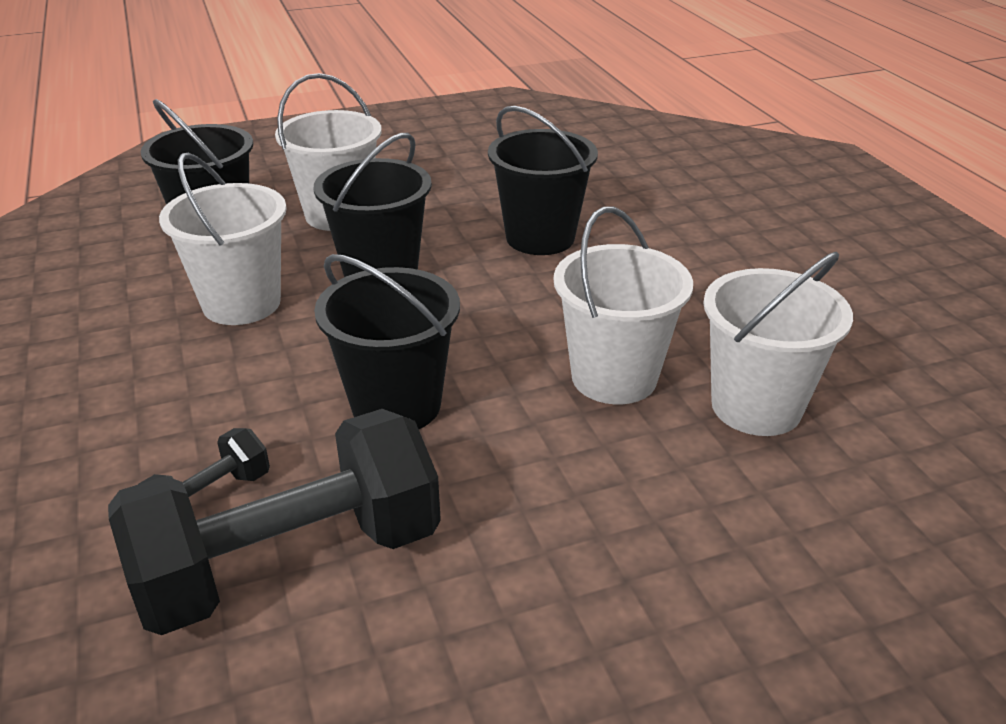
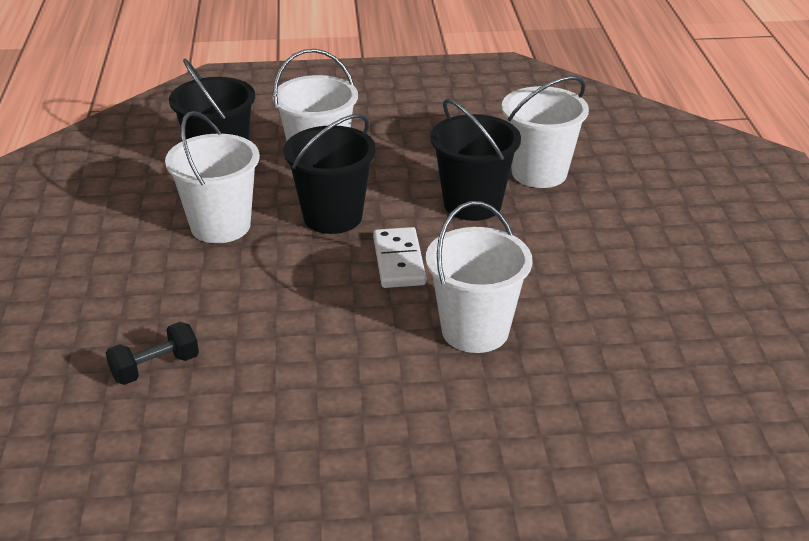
camera: 15 degrees right, 0 degrees up
black dumbbell [108,409,441,635] -> none
black bucket [314,254,460,429] -> none
white bucket [703,252,853,436] -> white bucket moved to [502,76,589,188]
none -> white domino [373,227,426,288]

